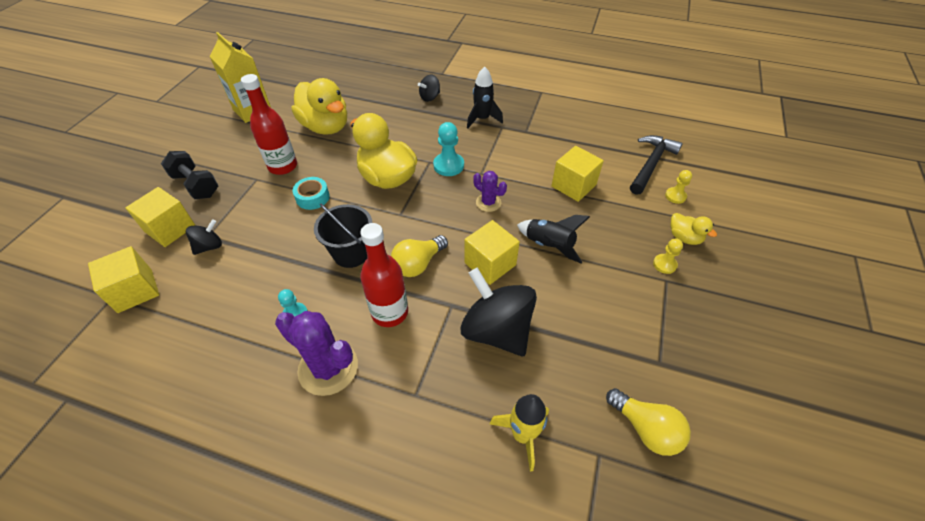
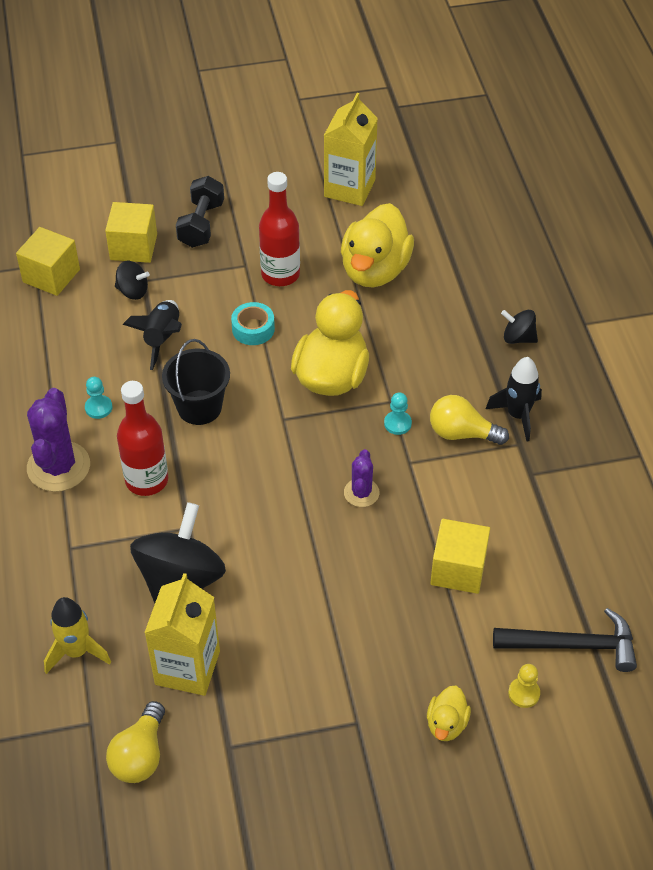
camera: 60 degrees right, 0 degrees up
yellow light bulb [391,235,448,277] -> yellow light bulb moved to [430,395,509,445]
turquoise pawn [433,122,464,176] -> turquoise pawn [384,393,412,435], size x0.62
yellow cube [464,220,520,285] -> none
black rocket [517,215,590,263] -> black rocket moved to [123,300,182,370]
yellow pawn [653,239,683,274] -> none
none -> yellow carton [144,573,220,696]

